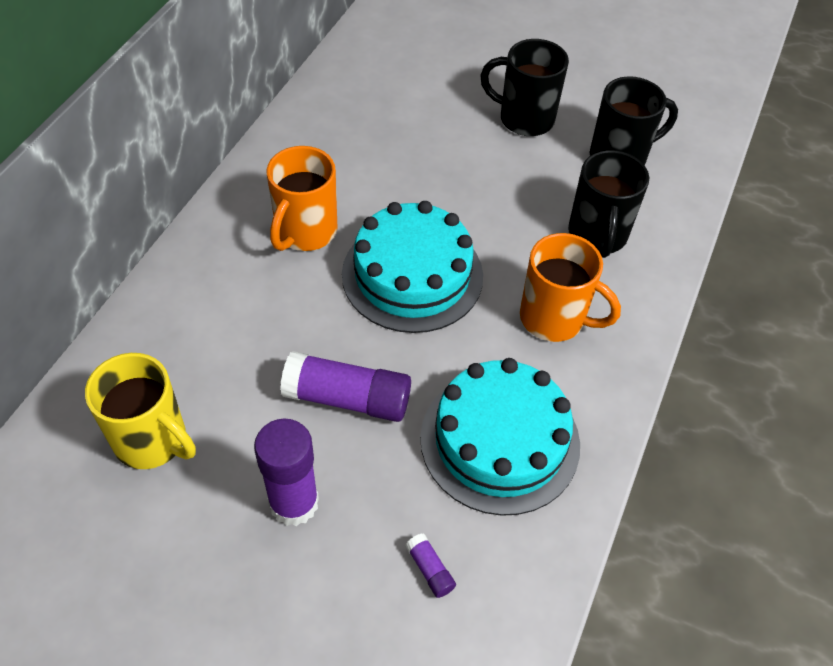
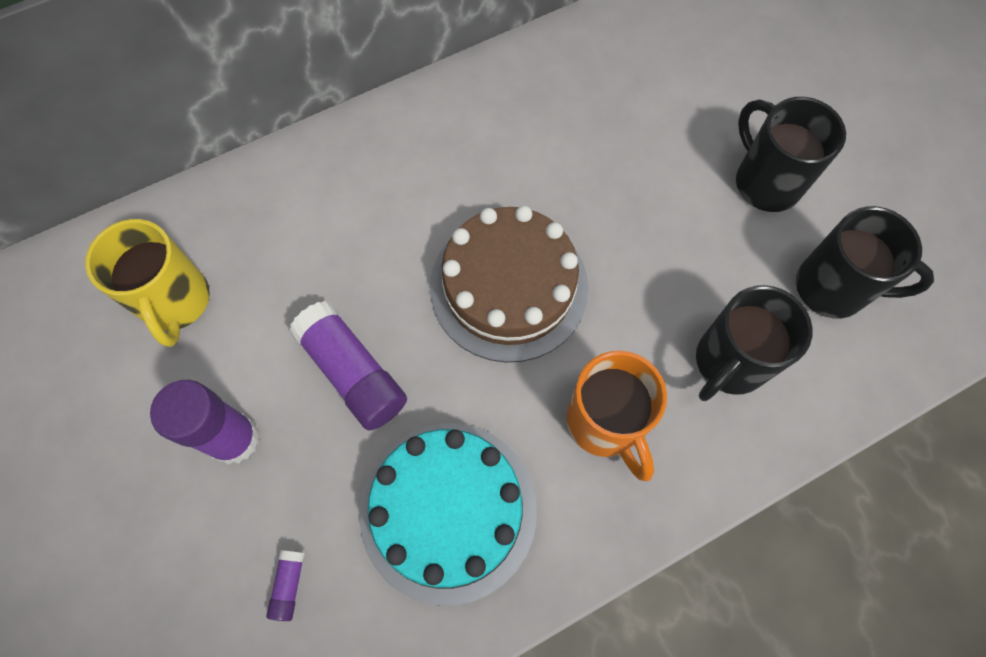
camera: 40 degrees right, 15 degrees up
orange mug [267,146,337,251] -> none
turquoise cake [342,201,483,333] -> brown cake [430,206,589,363]

